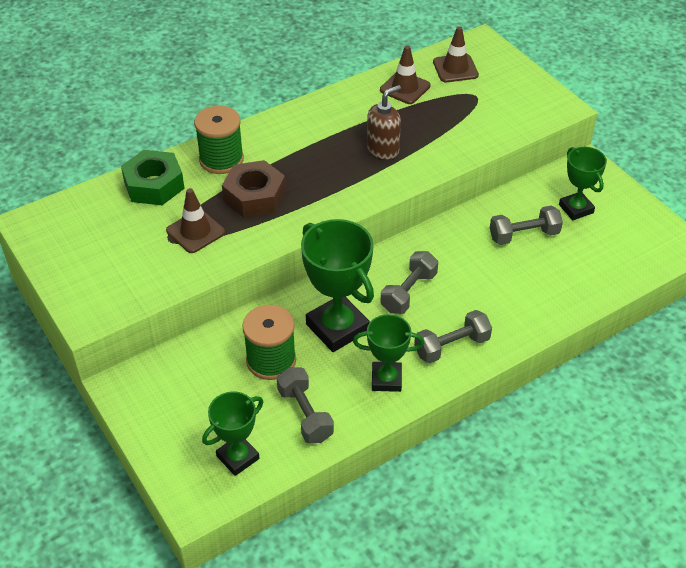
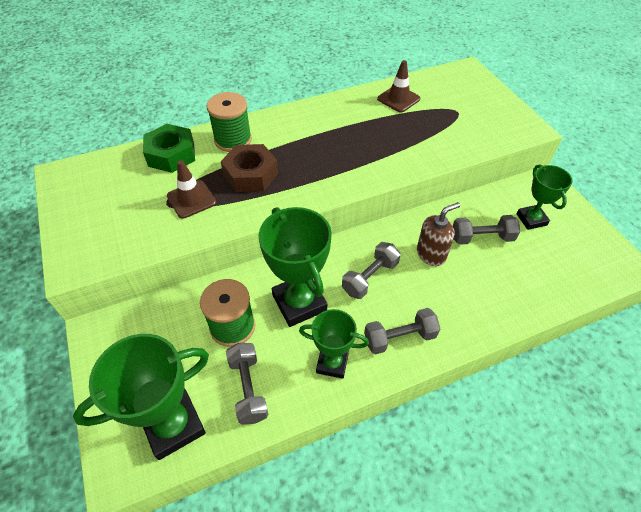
camera: 10 degrees right, 5 degrees up
green trophy [202,391,263,476] -> green trophy [73,334,209,460], size x1.64
brown soap dispenser [367,85,401,160] -> brown soap dispenser moved to [417,202,460,266]
brown traffic cone [433,26,479,82] -> none

